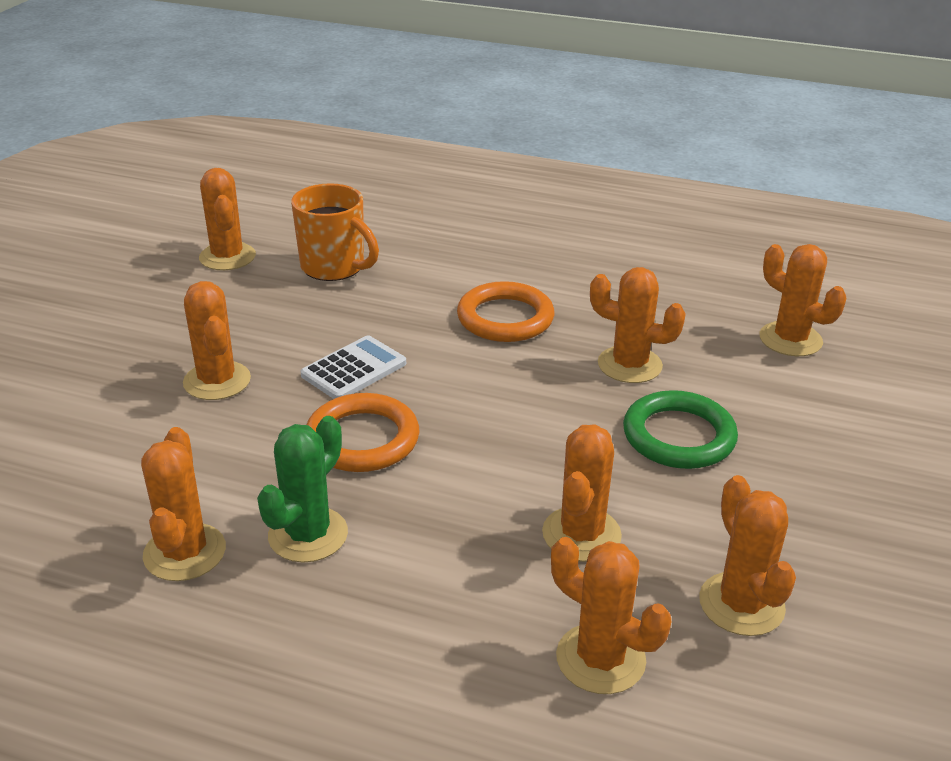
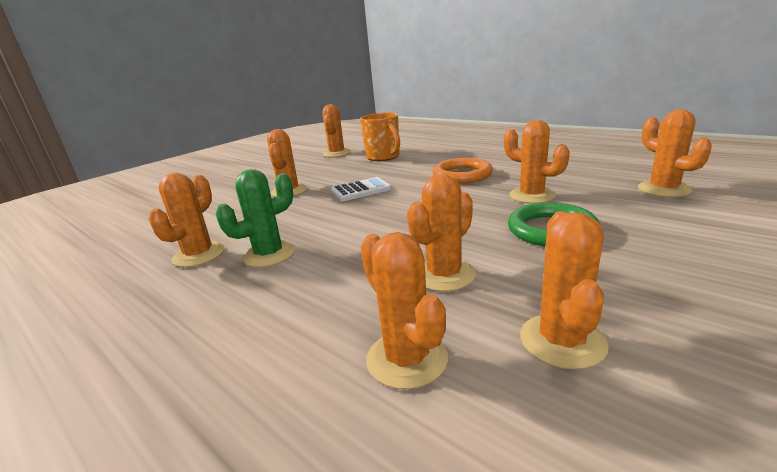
camera: 25 degrees right, 10 degrees down
orange ring [307,393,419,472] -> none

